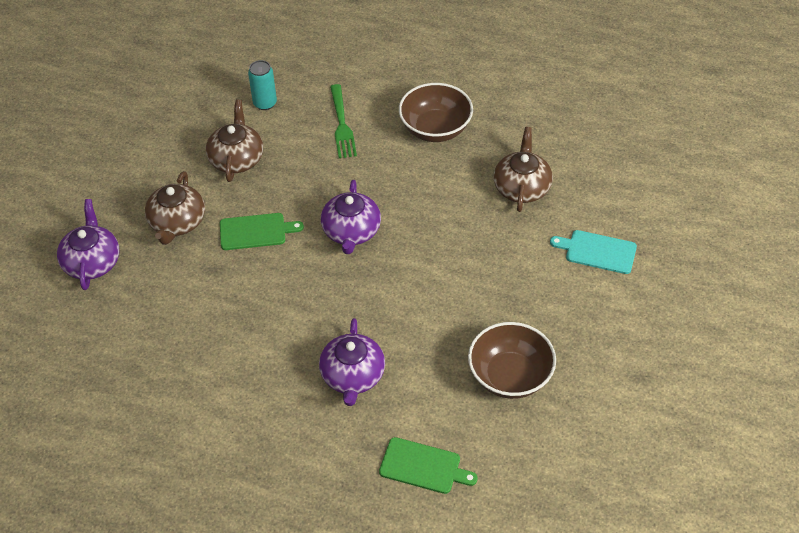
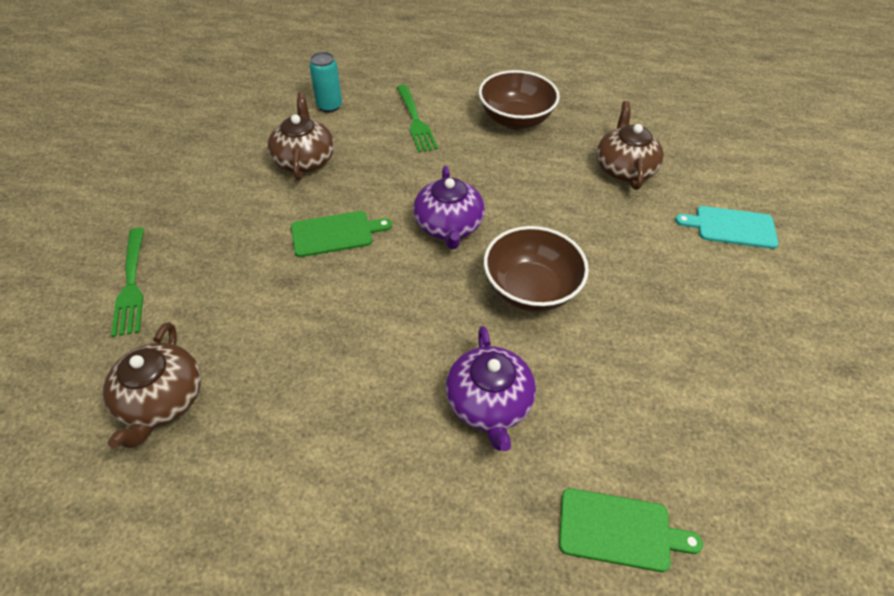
camera: 10 degrees left, 0 degrees up
purple teapot [57,199,119,290] -> green fork [111,228,144,337]
brown teapot [145,171,205,245] -> brown teapot moved to [103,322,201,448]
brown bowl [468,322,556,399] -> brown bowl moved to [484,226,589,312]

